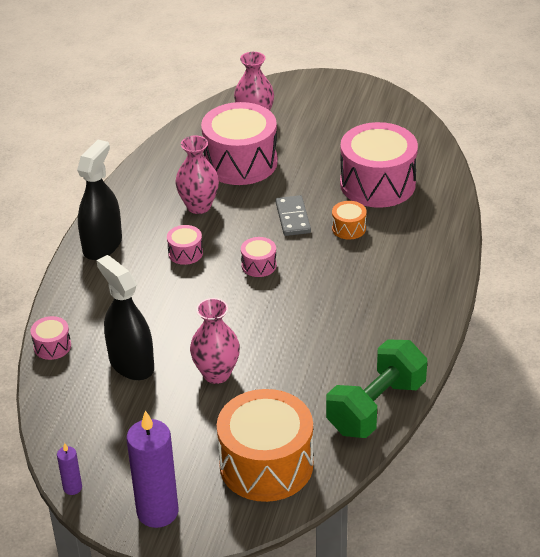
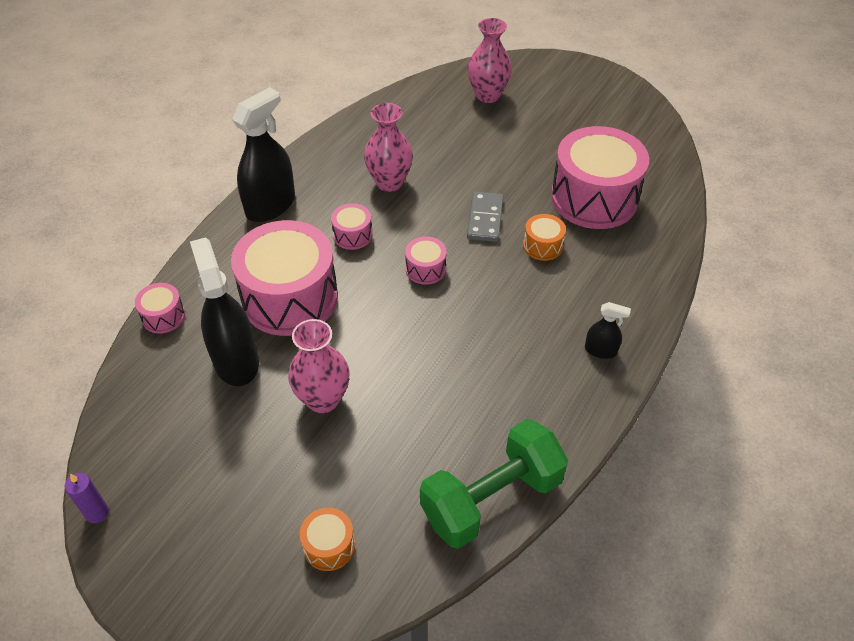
camera: 15 degrees right, 10 degrees up
purple candle [127,410,178,528] -> none
pink drum [201,102,278,185] -> pink drum moved to [231,220,338,336]
orange drum [217,389,313,502] -> orange drum [300,508,355,571], size x0.44
none -> black spray bottle [585,302,631,359]

